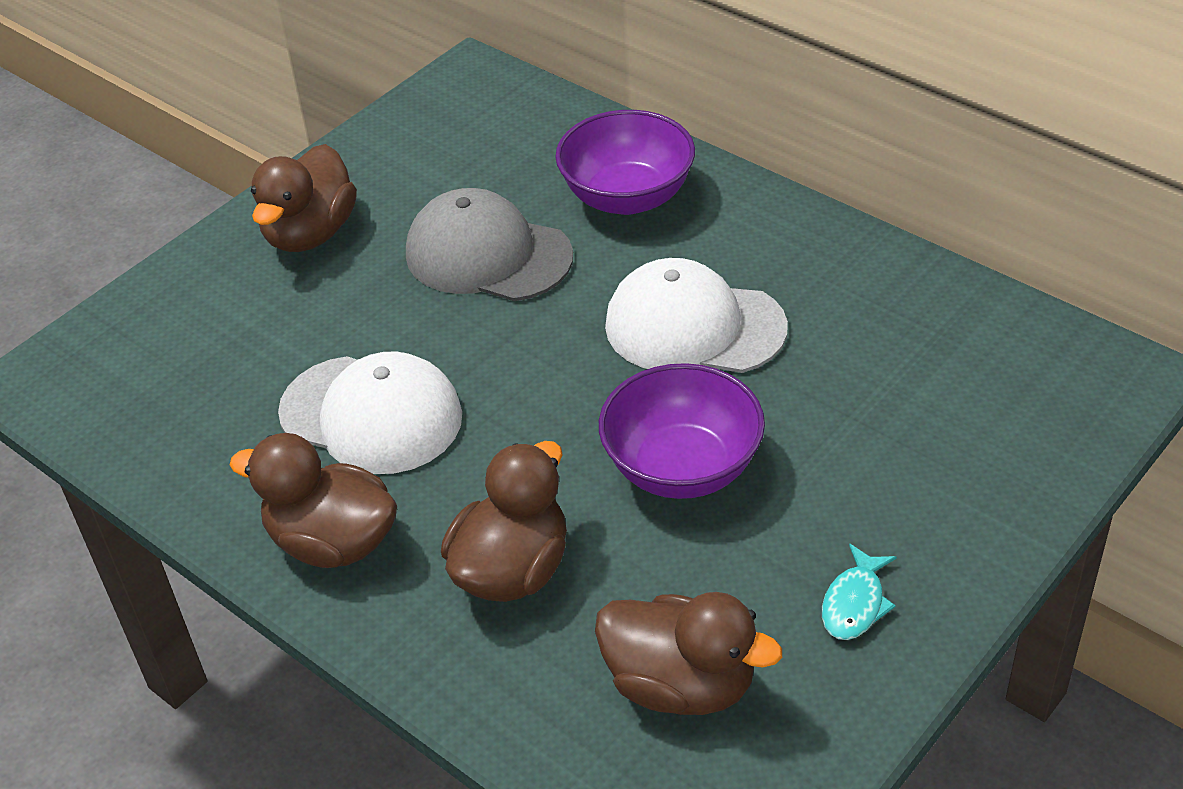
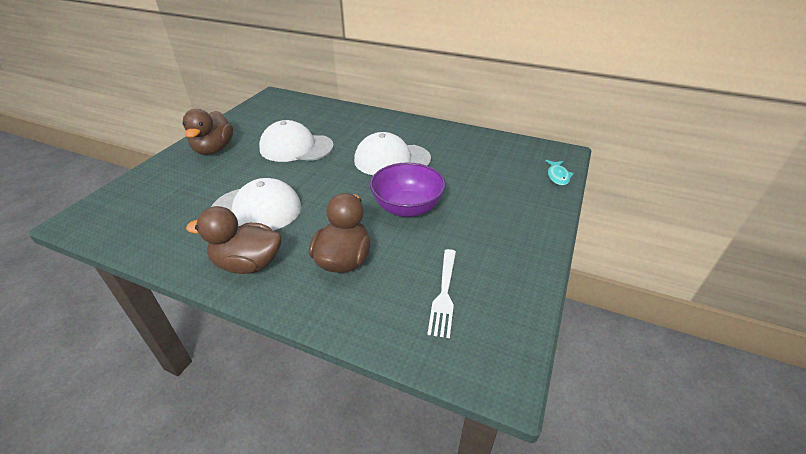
camera: 20 degrees left, 5 degrees down
grey cap [406,188,573,301] -> white cap [259,120,334,162]
purple bowl [555,110,695,215] -> none
brown duck [595,592,782,715] -> white fork [427,249,456,338]
turquoise fish [822,544,897,640] -> turquoise fish moved to [545,160,574,186]

